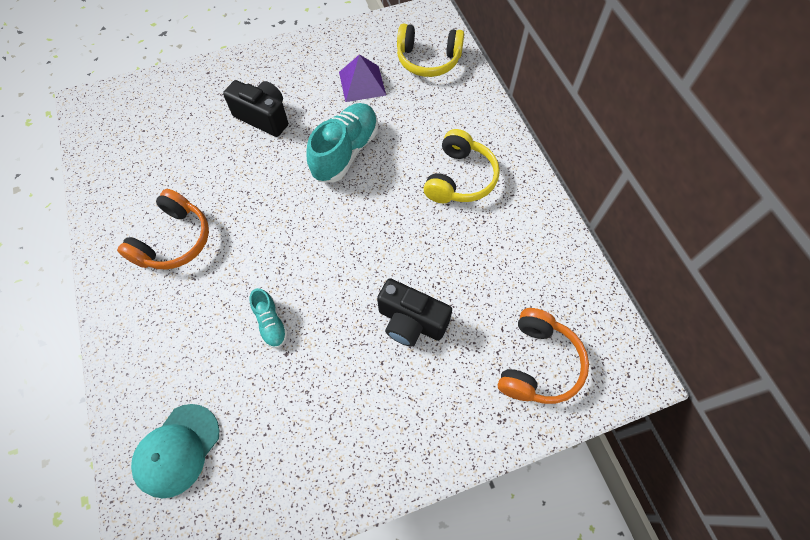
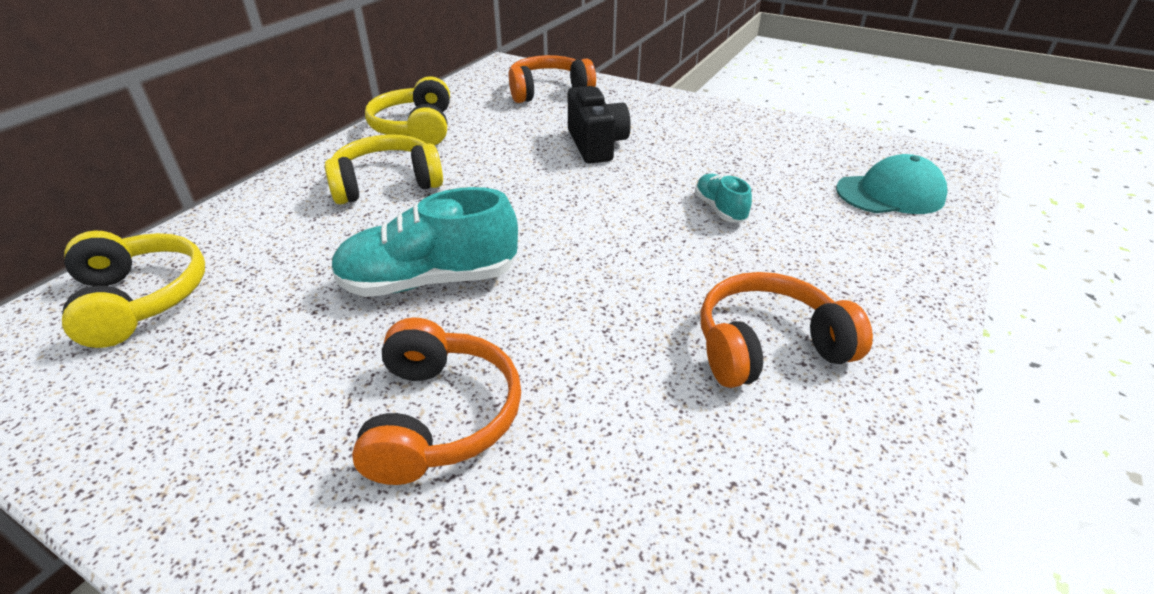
camera: 130 degrees left, 25 degrees down
black camera [223,80,288,137] -> orange headphones [352,317,521,485]
turquoise shoe [250,288,288,348] -> turquoise shoe turned 45 degrees counterclockwise [695,174,752,223]
purple pyramid [339,54,386,102] -> none
none -> yellow headphones [365,76,450,145]

